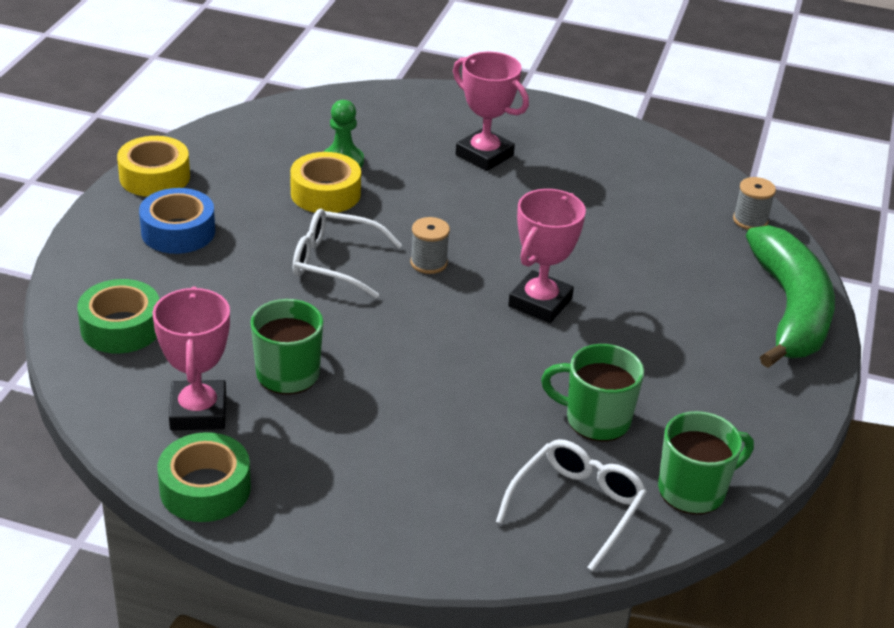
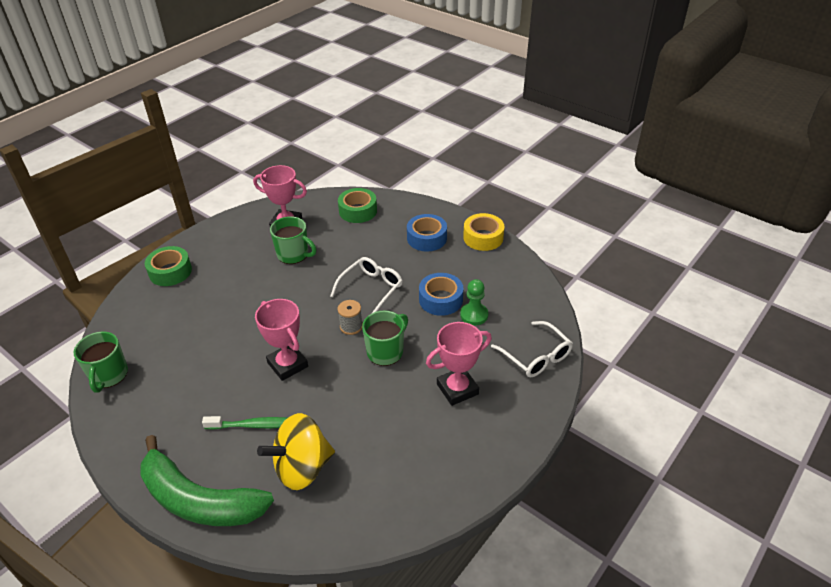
camera: 115 degrees right, 5 degrees up
green tape [157,432,251,522] -> green tape moved to [145,246,192,286]
yellow tape [290,152,361,213] -> blue tape [419,273,463,316]
white glasses [496,439,647,571] -> white glasses moved to [491,321,573,377]
green mug [541,344,644,442] -> green mug moved to [362,311,408,366]
grey spool [733,177,776,230] -> none
none -> green toothbrush [202,416,287,430]
none -> yellow spinning top [257,413,335,490]

